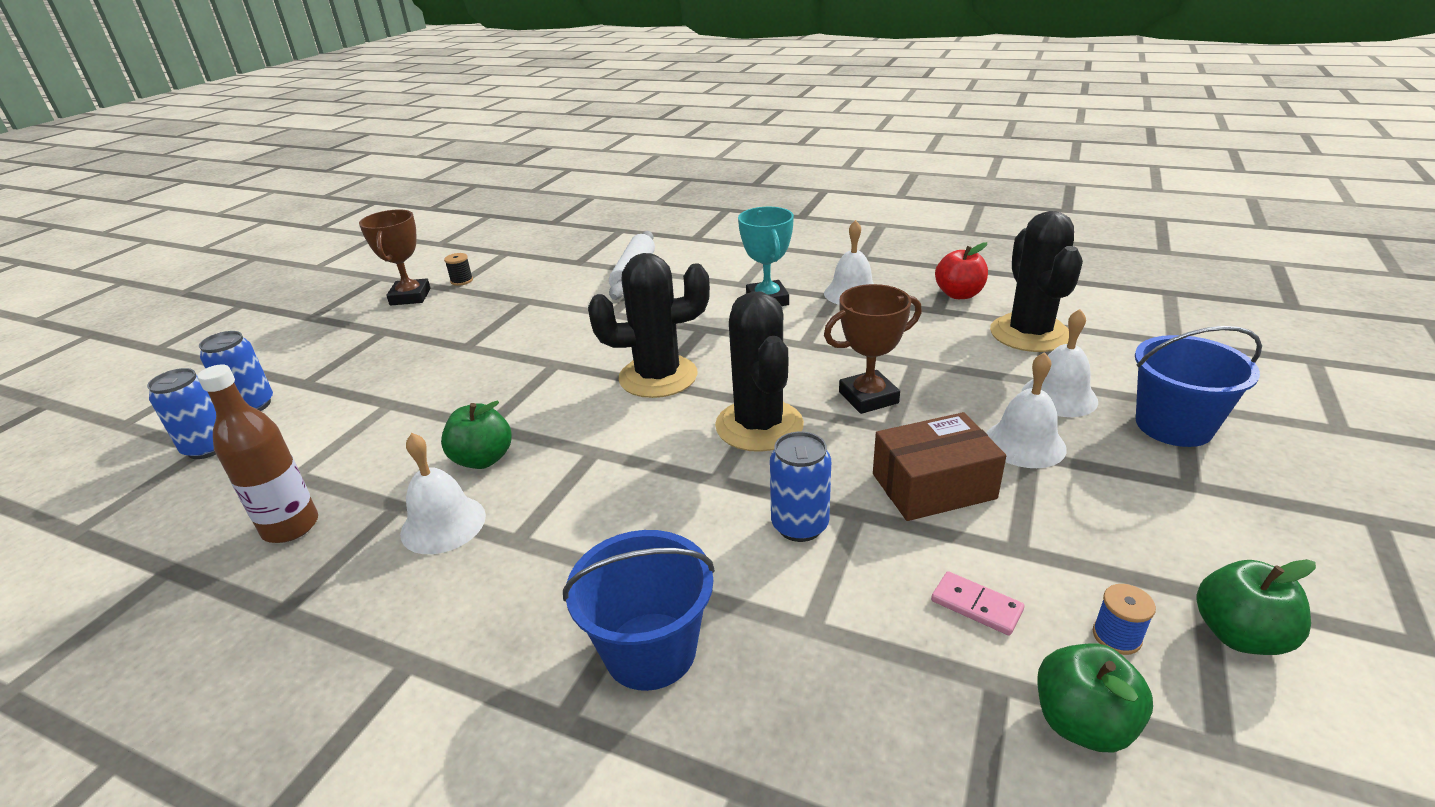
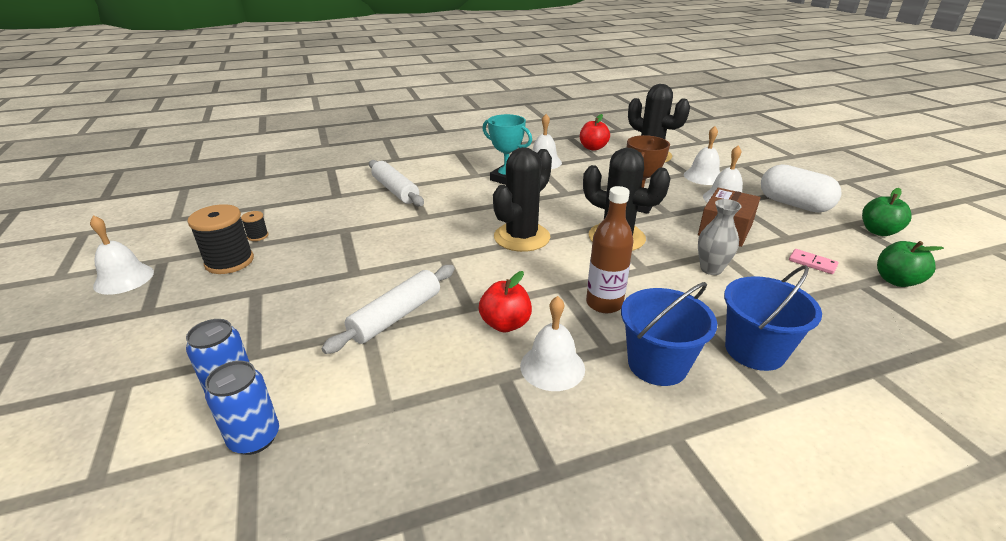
camera: 45 degrees left, 0 degrees up
brown bottle [197,364,318,543] -> brown bottle moved to [586,186,634,313]
brown trophy [359,209,431,305] -> black spool [187,204,254,274]
green apple [441,401,512,469] -> red apple [479,271,532,332]
blue can [770,432,831,542] -> grey vase [698,199,742,275]
pink domino [931,571,1024,635] -> pink domino turned 45 degrees clockwise [789,249,839,274]
blue spool [1093,584,1156,655] -> none
blue bucket [1135,326,1262,447] -> blue bucket moved to [621,282,717,386]
none -> white bell [90,215,154,295]
none -> white rolling pin [322,265,455,354]
none -> white capsule [761,164,842,213]

